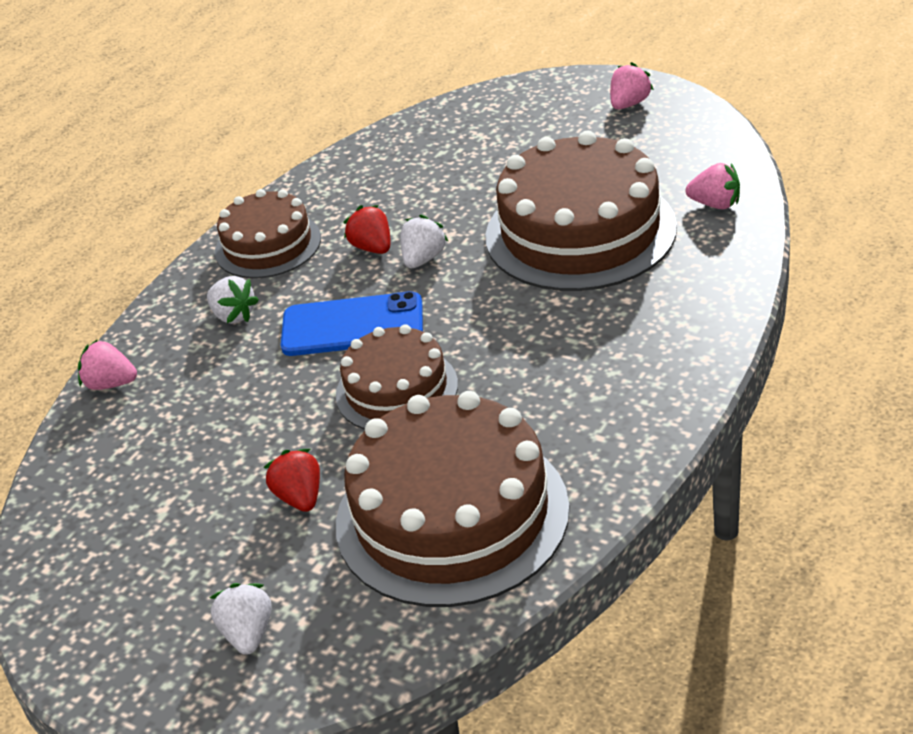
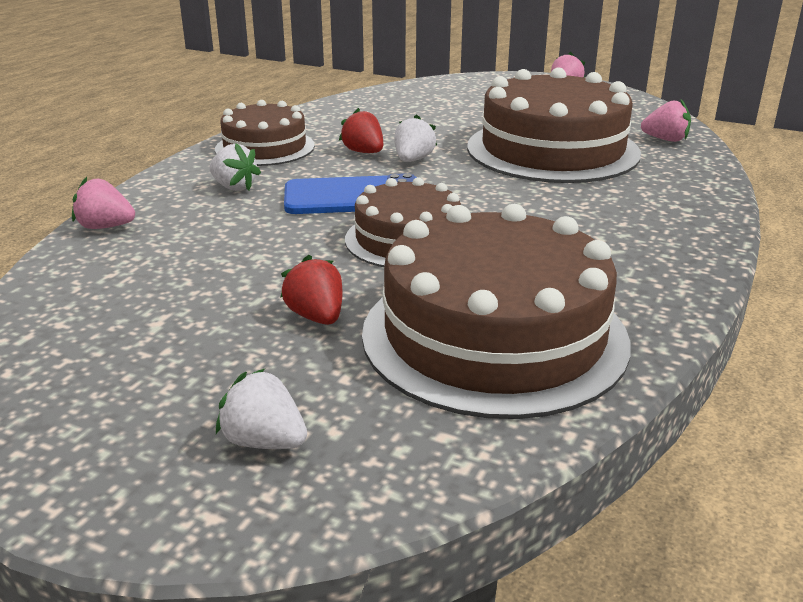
camera: 10 degrees left, 10 degrees down
white strawberry [210,583,271,655] -> white strawberry turned 45 degrees counterclockwise [216,369,307,449]

